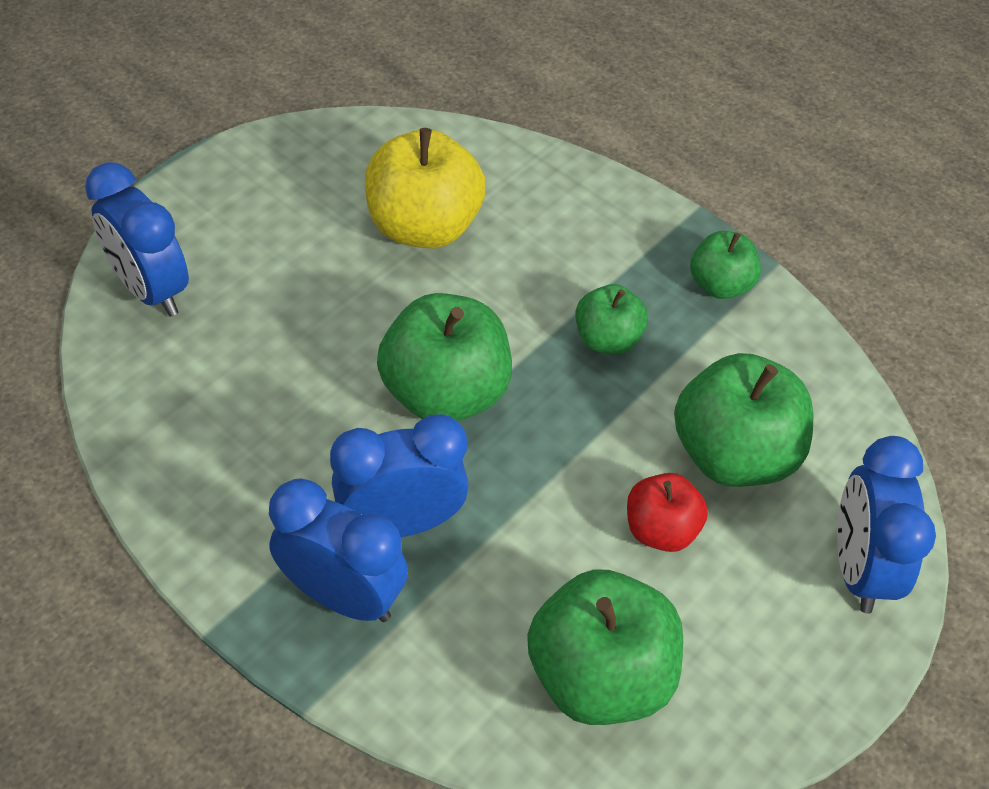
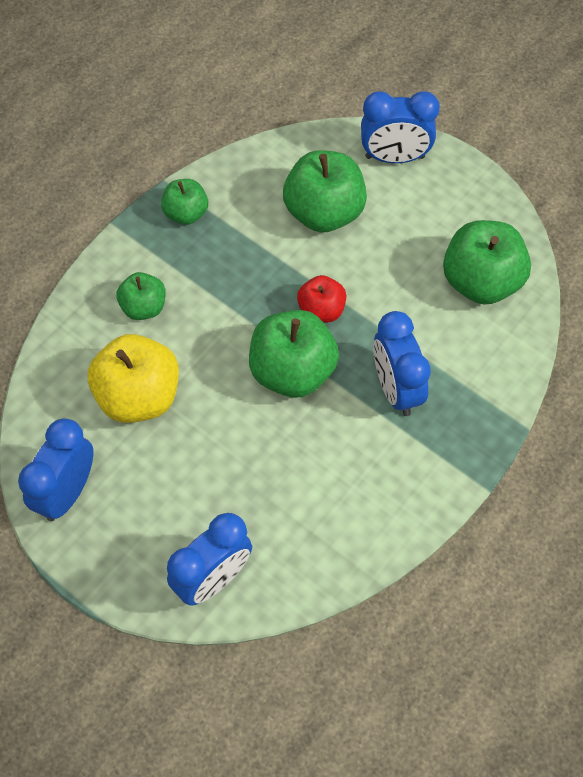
camera: 90 degrees left, 10 degrees up
blue clock [269,478,408,622] -> blue clock moved to [18,419,93,521]
green apple [575,284,648,354] -> green apple moved to [116,272,166,320]
red apple [627,473,708,552] -> red apple moved to [297,275,346,323]

